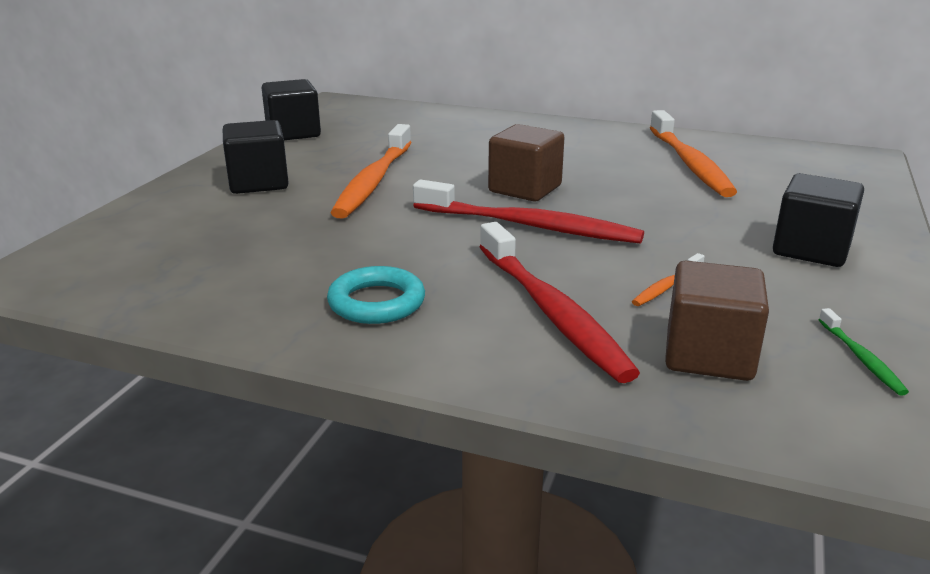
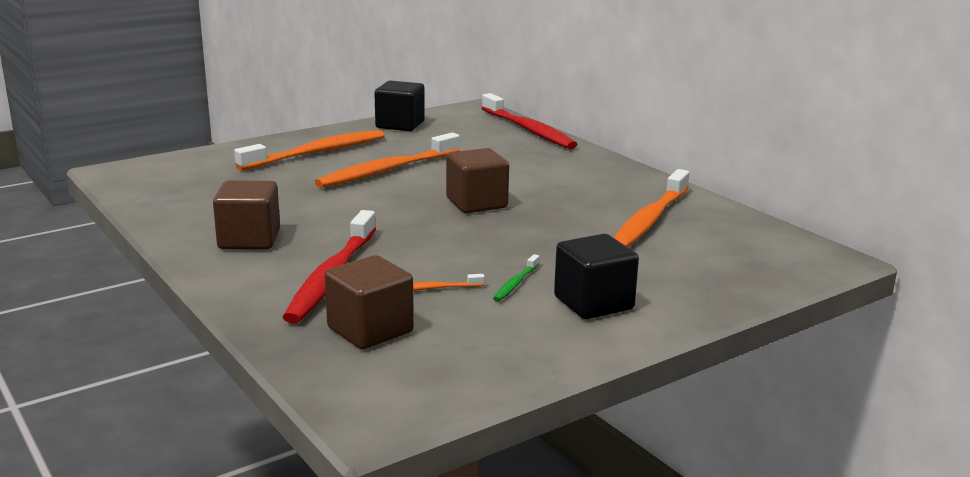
camera: 35 degrees right, 5 degrees down
black cube [223,120,289,194] -> orange toothbrush [234,130,385,171]
turquoise ring [327,266,425,324] -> brown cube [213,180,280,249]
red toothbrush [413,180,644,243] -> red toothbrush moved to [482,93,577,149]
green toothbrush [819,308,909,396] -> green toothbrush moved to [493,254,539,301]

